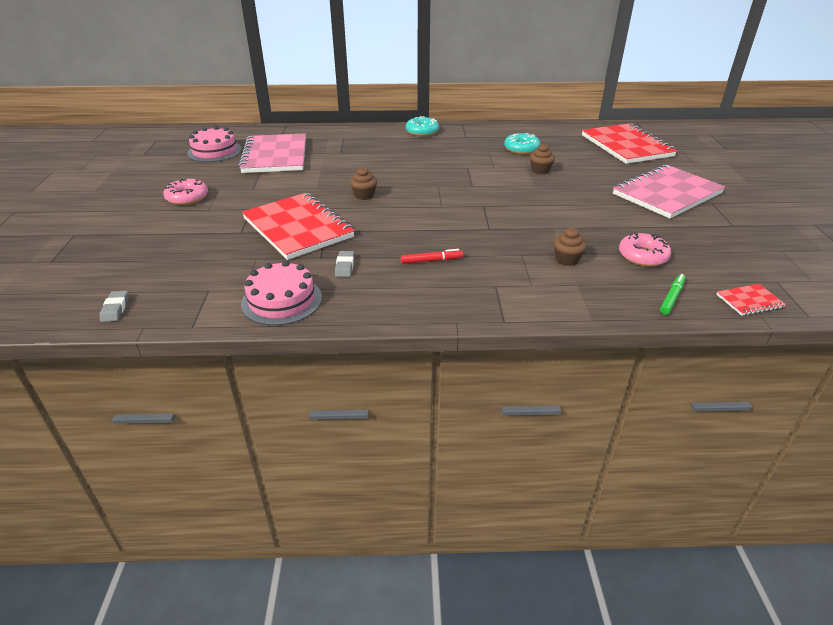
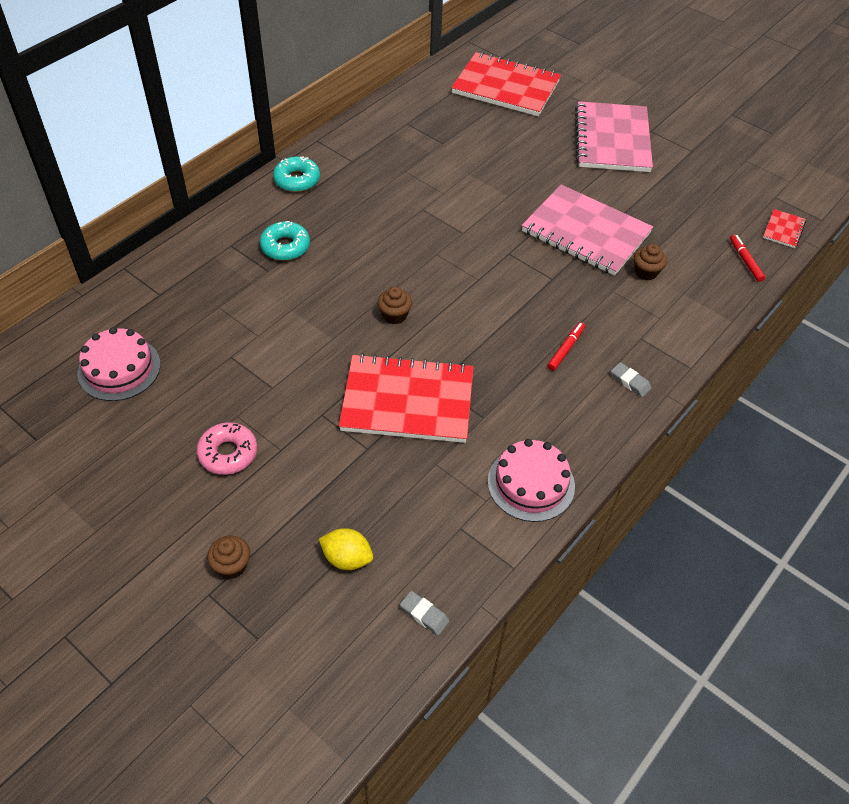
camera: 50 degrees left, 15 degrees up
pink notebook [238,133,306,173] -> pink notebook moved to [522,184,653,276]
grey eraser [335,251,354,277] -> grey eraser moved to [611,362,651,397]
turquoise donut [504,133,541,154] -> turquoise donut moved to [260,221,310,261]
brown cupcake [529,144,555,175] -> brown cupcake moved to [207,536,250,579]
pink donut [619,233,671,267] -> none
green marker [660,274,686,315] -> red marker [730,234,765,282]
none -> yellow lemon [319,528,373,570]

